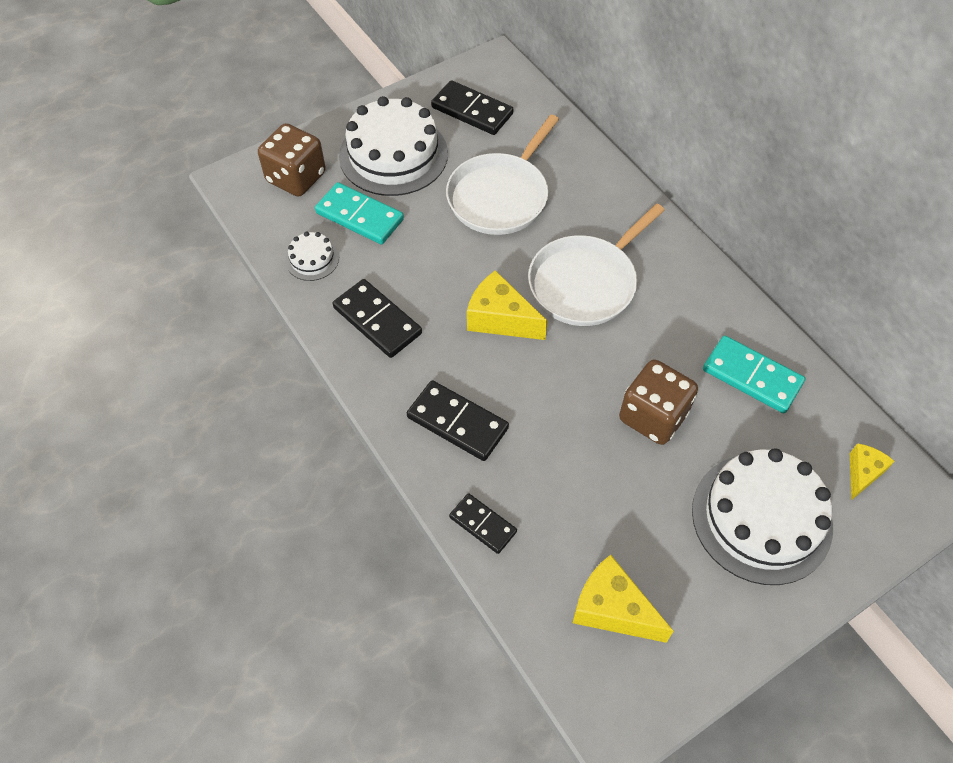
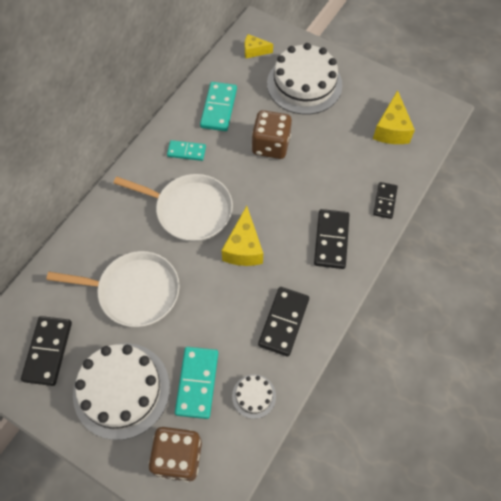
camera: 115 degrees left, 5 degrees up
none -> turquoise domino [167,140,206,161]

